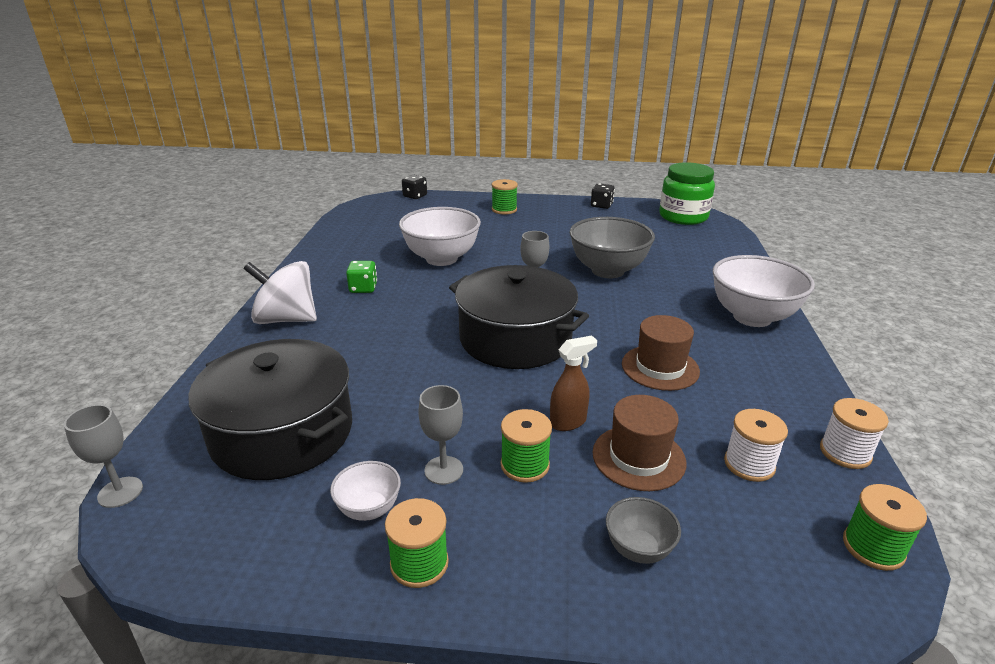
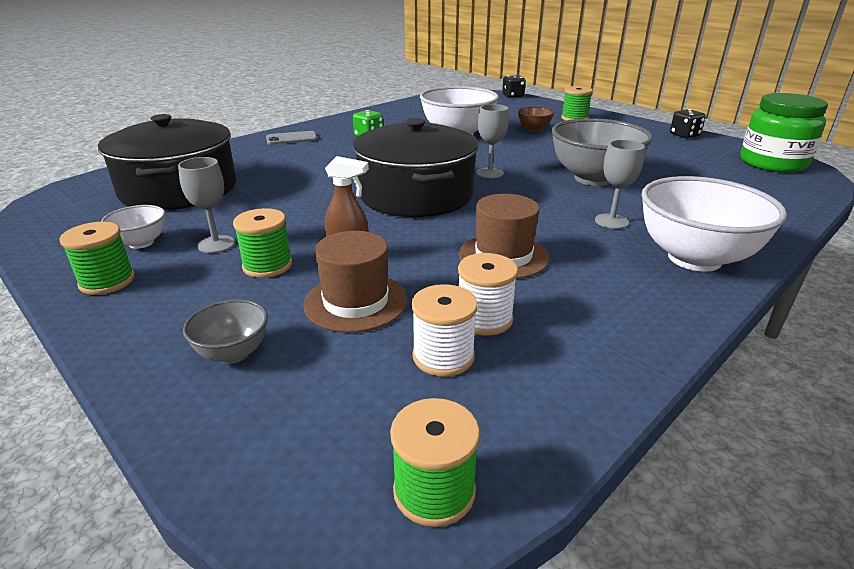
camera: 40 degrees right, 0 degrees up
grey goblet [64,405,143,508] -> grey goblet moved to [595,140,645,229]
white spinning top [243,261,317,324] -> grey phone [266,131,317,145]
white spool [820,398,889,469] -> white spool moved to [458,253,518,336]
none -> brown bowl [517,107,554,132]

